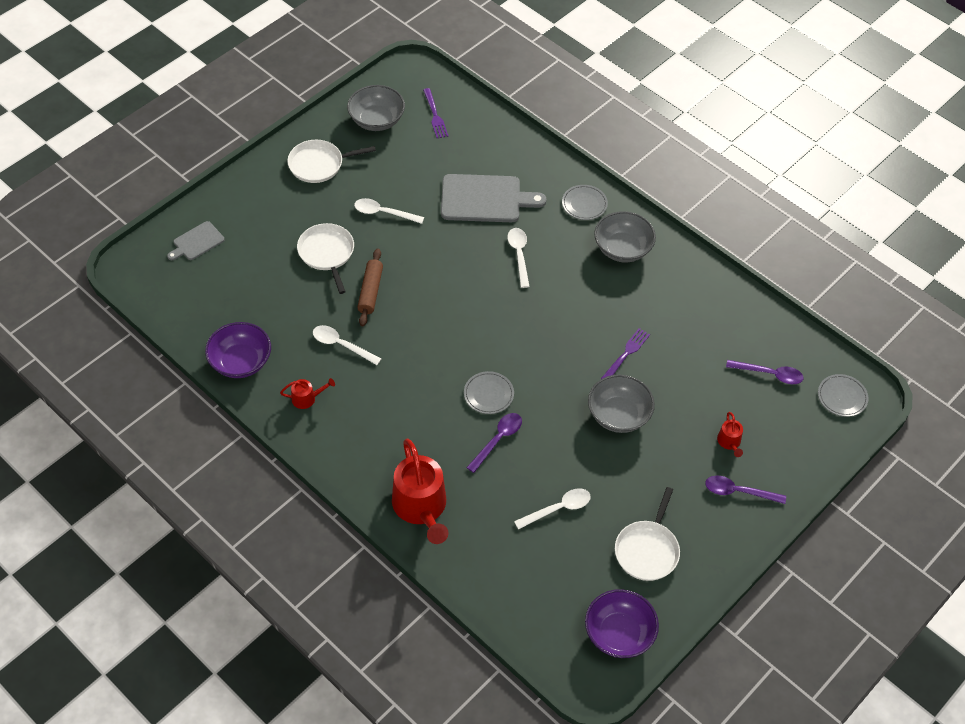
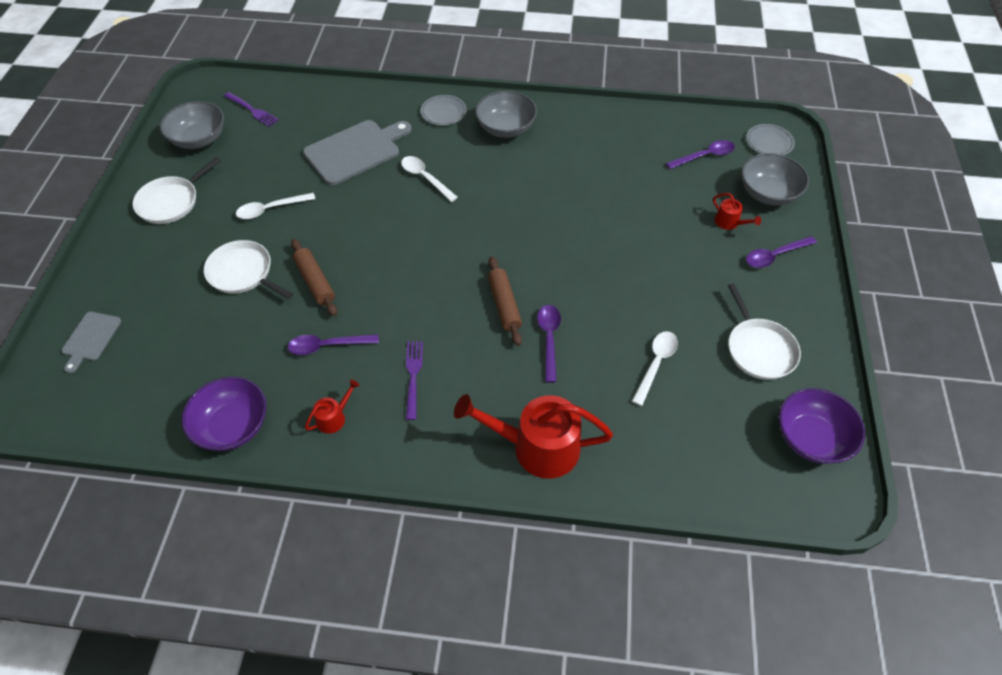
camera: 35 degrees left, 0 degrees up
white spoon [313,325,381,365] -> purple spoon [288,334,379,355]
red watering can [392,438,448,544] -> red watering can turned 150 degrees clockwise [454,394,613,479]
grey plate [464,371,514,414] -> brown rolling pin [488,256,522,346]
grey bowl [588,375,655,433] -> grey bowl moved to [741,153,809,206]
purple fork [601,328,650,379] -> purple fork moved to [406,341,423,420]

